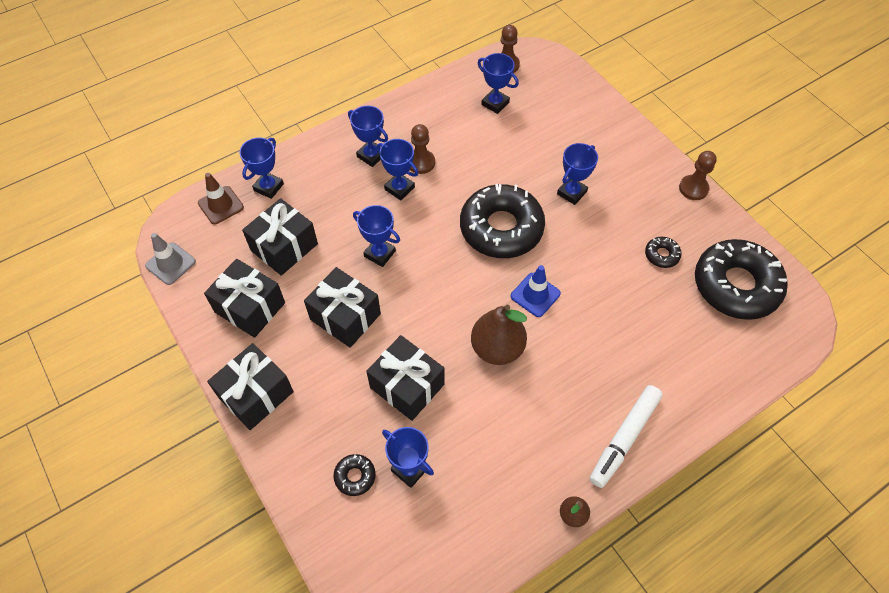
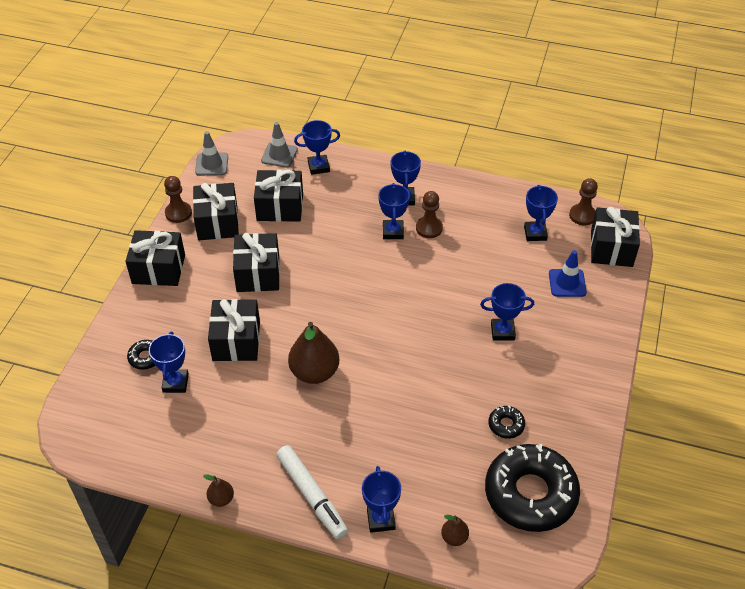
camera: 50 degrees right, 10 degrees down
brown traffic cone [198,173,244,224] -> grey traffic cone [261,122,298,168]
blue trophy [353,205,400,267] -> blue trophy moved to [362,466,401,533]
black donut [460,184,545,258] -> none
blue traffic cone [511,265,561,317] -> blue traffic cone moved to [549,250,587,297]
white marker [590,385,663,488] -> white marker turned 120 degrees counterclockwise [276,445,348,539]
brown pawn [679,151,717,200] -> brown pawn moved to [164,176,192,223]
none -> brown pear [441,515,469,546]
none -> black gift [591,207,640,267]

